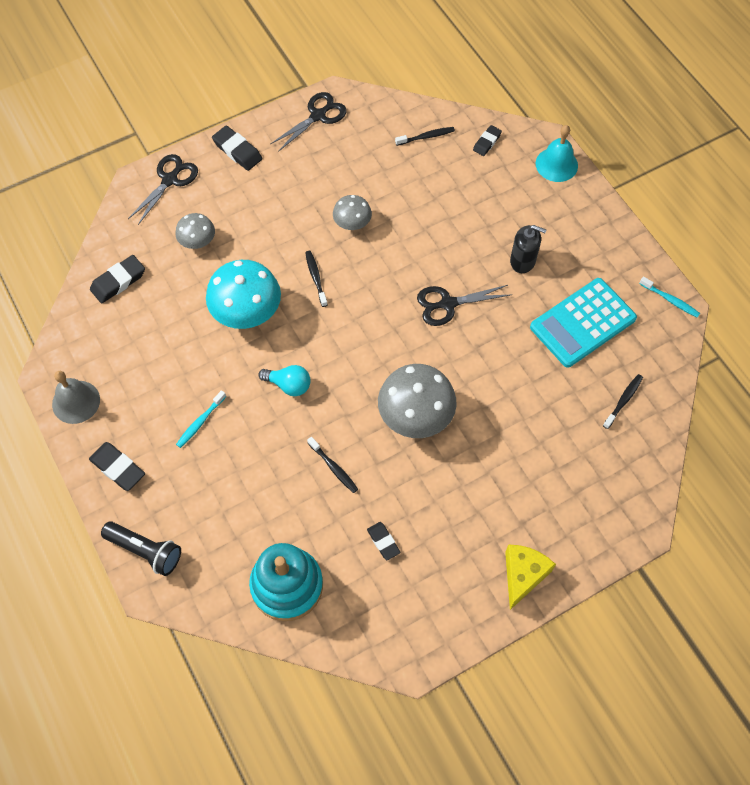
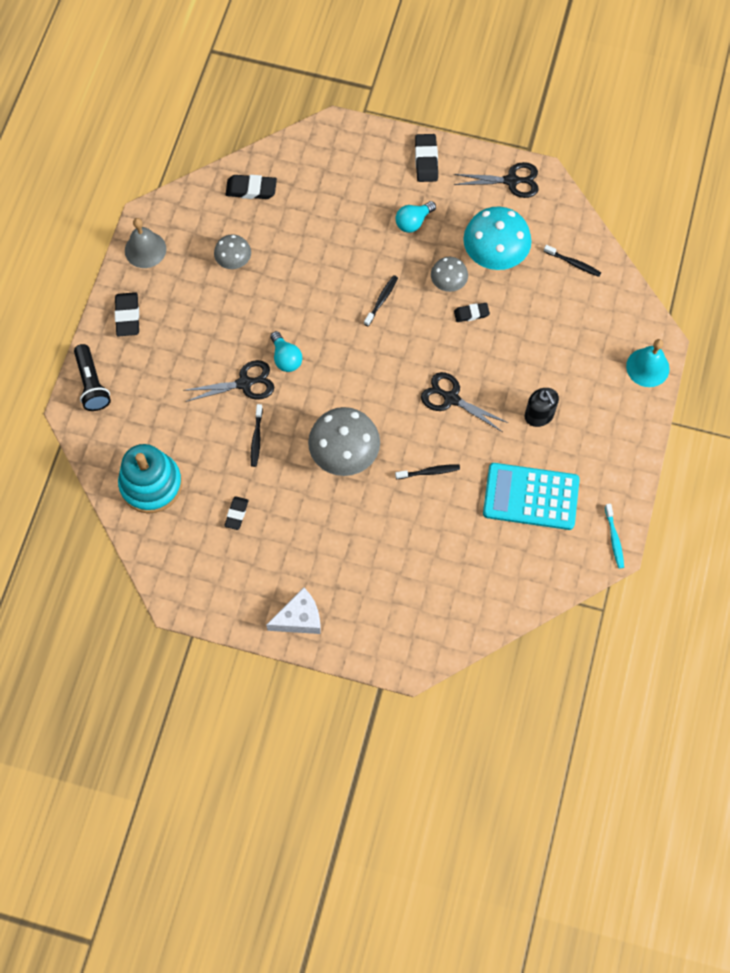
camera: 45 degrees right, 5 degrees up
black scissors [128,154,198,225] -> black scissors moved to [183,360,274,402]
grey mushroom [175,213,215,249] -> grey mushroom moved to [214,234,251,269]
turquoise toothbrush [176,390,226,448] -> none
turquoise mushroom [206,260,281,329] -> turquoise mushroom moved to [463,206,532,270]
black eraser [473,125,502,156] -> black eraser moved to [454,303,490,322]
yellow cheese [505,545,556,610] -> white cheese [266,588,321,634]
black toothbrush [603,374,643,429] -> black toothbrush moved to [395,464,460,479]
none -> turquoise light bulb [396,201,436,233]

